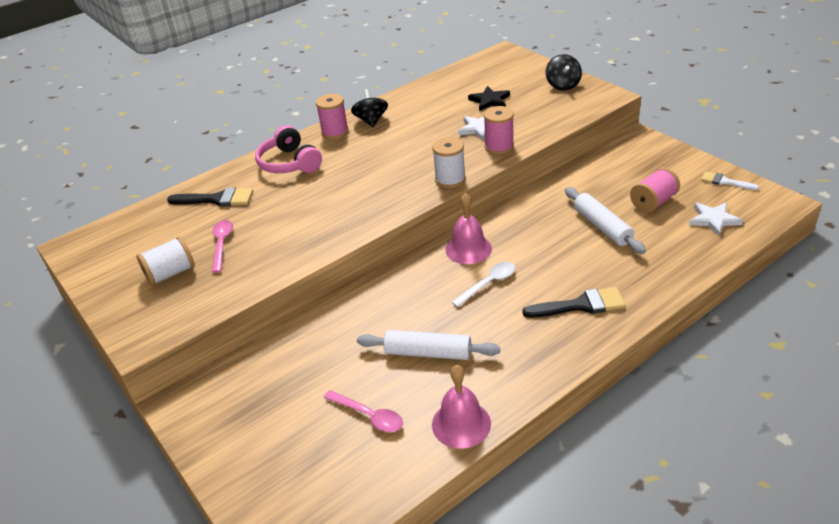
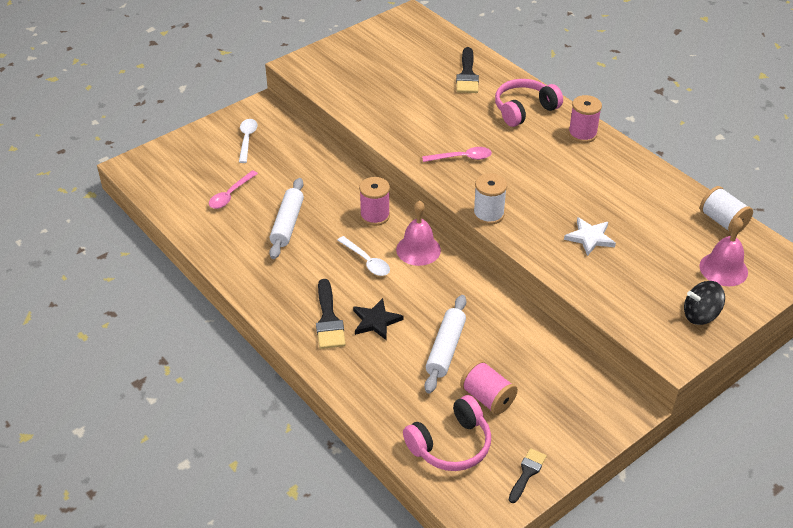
camera: 85 degrees right, 5 degrees up
white spool [137,236,195,286] -> white spool moved to [700,186,753,234]
pink spoon [212,220,233,273] -> pink spoon moved to [422,147,492,162]
black spinning top [351,89,388,127] -> none
pink bell [432,365,491,449] -> pink bell moved to [699,217,748,286]
black star [468,86,510,111] -> black star moved to [353,298,404,340]
pink spool [484,106,514,155] -> pink spool moved to [359,177,390,226]
white rolling pin [565,187,646,254] -> white rolling pin turned 45 degrees counterclockwise [424,295,466,393]
white star [689,202,743,236] -> pink headphones [403,395,491,471]
white brush [701,171,759,190] -> black brush [509,448,547,503]
none -> white spoon [239,119,258,163]

